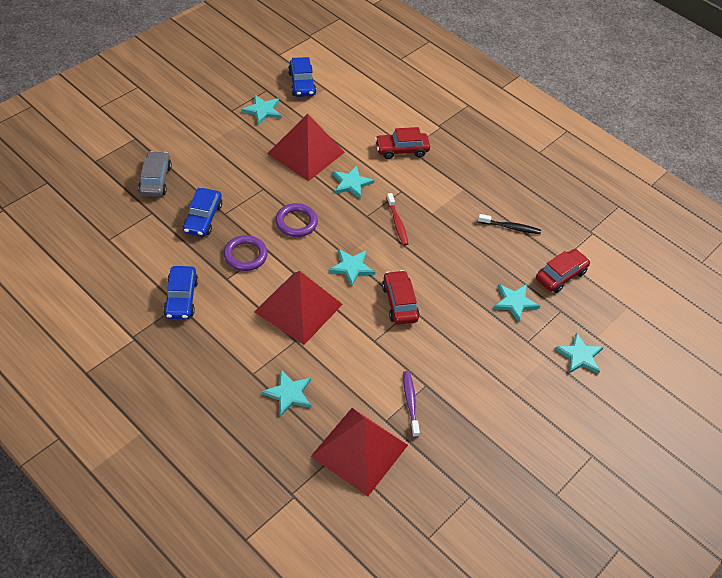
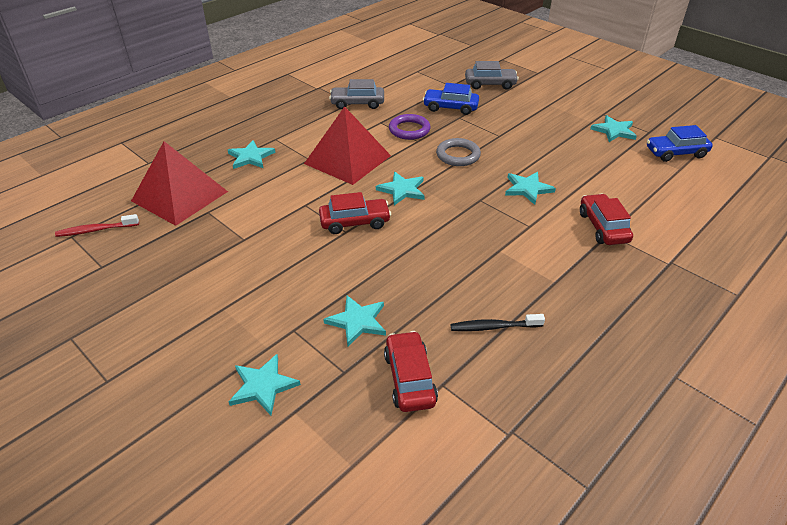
camera: 95 degrees right, 10 degrees down
blue car [163,266,198,319] -> grey car [329,79,384,109]
red pyramid [267,113,345,181] -> none
purple ring [275,203,318,237] -> grey ring [436,138,481,166]
red toothbrush [386,193,408,246] -> red toothbrush moved to [55,214,139,237]
purple toothbrush [403,371,420,438] -> none
black toothbrush [478,214,541,234] -> black toothbrush turned 75 degrees clockwise [451,314,545,331]
red car [536,249,591,293] -> red car turned 150 degrees counterclockwise [384,331,438,412]

